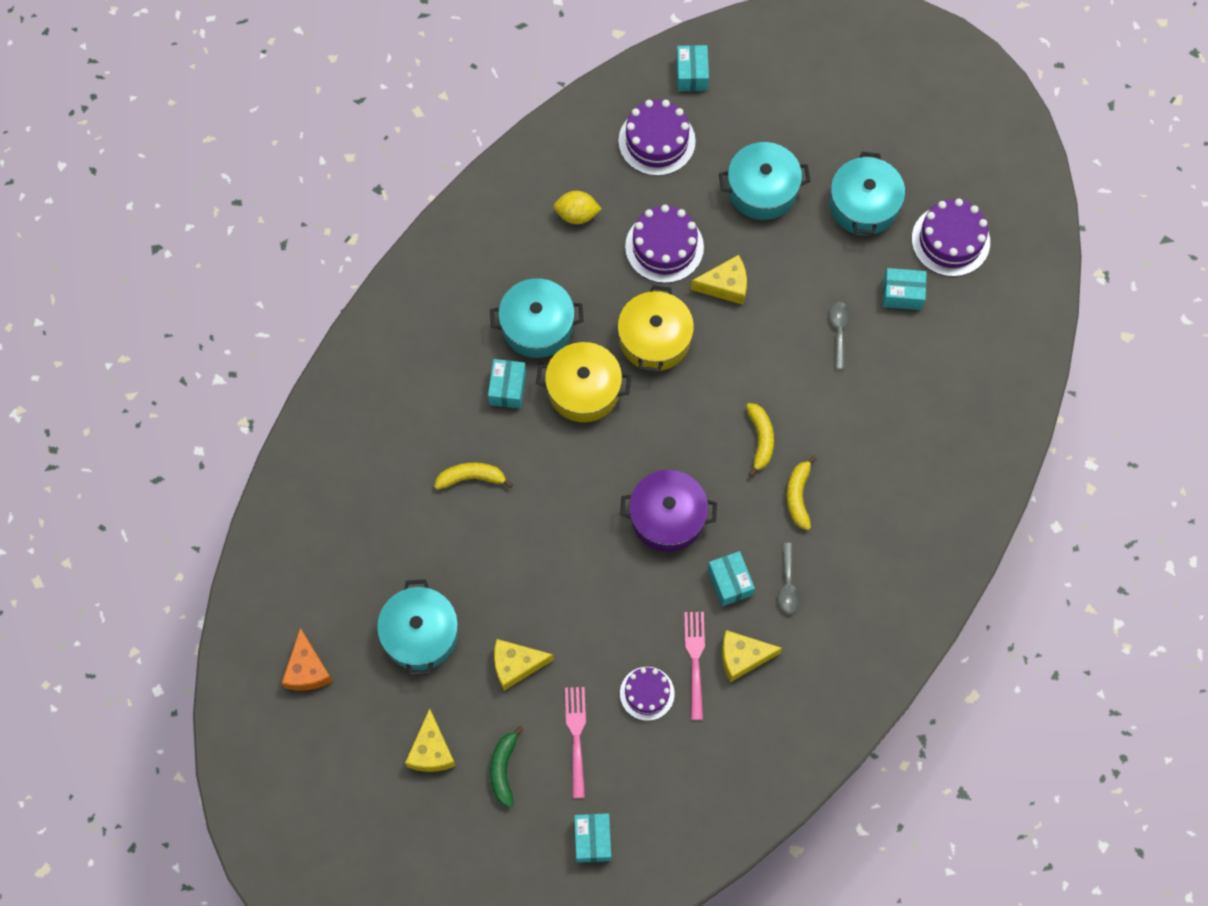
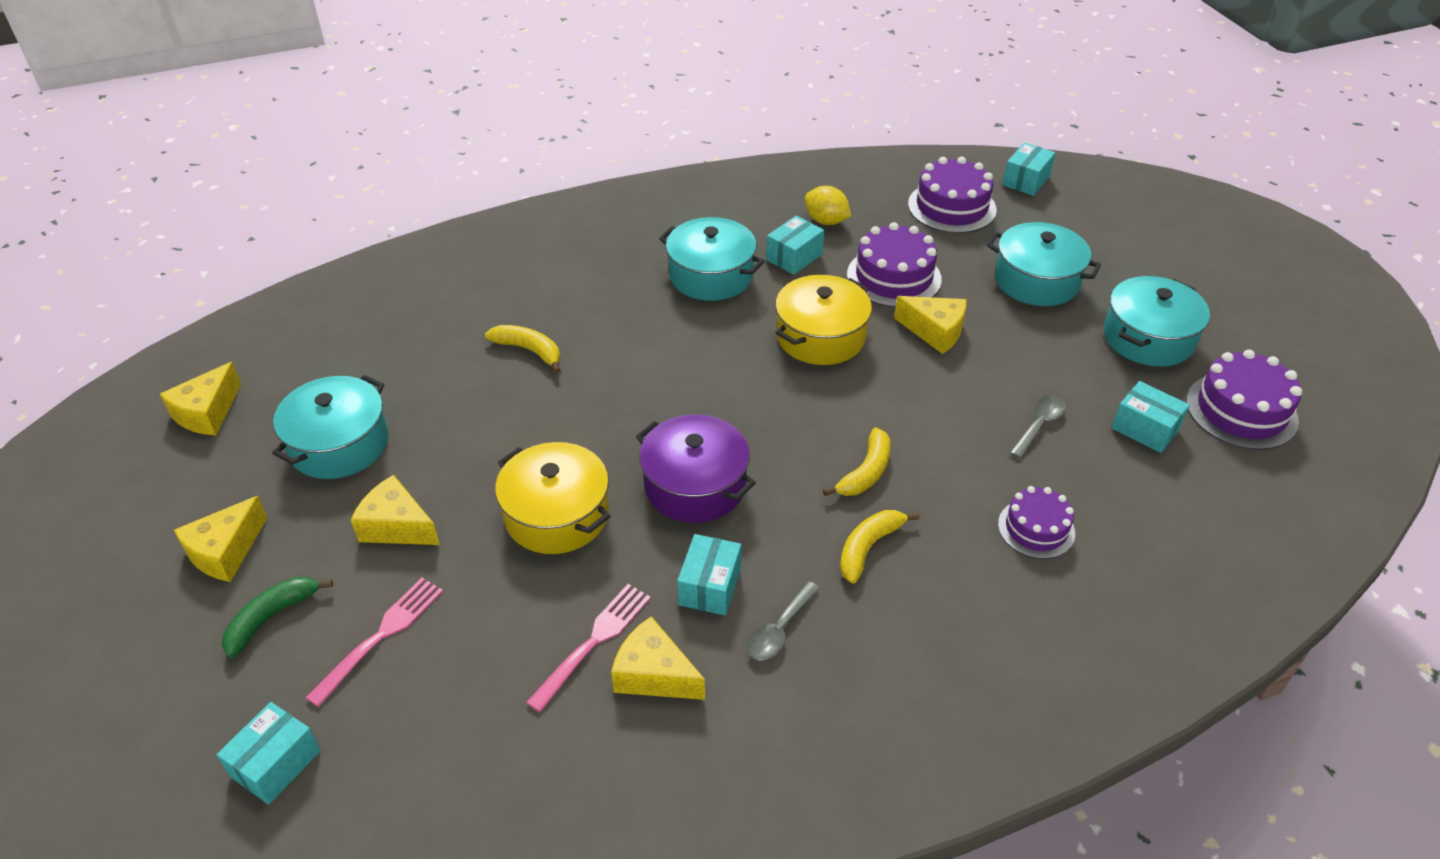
camera: 35 degrees right, 25 degrees down
orange cheese [282,628,333,691] -> yellow cheese [160,362,241,435]
turquoise box [488,359,526,409] -> turquoise box moved to [766,216,824,275]
yellow pot [536,342,631,422] -> yellow pot moved to [495,442,610,554]
purple cake [620,667,675,721] -> purple cake moved to [998,486,1075,559]

